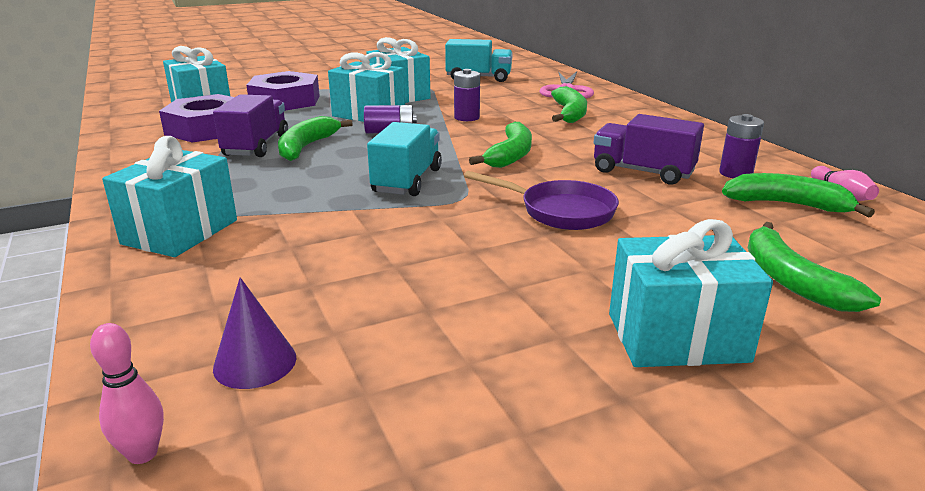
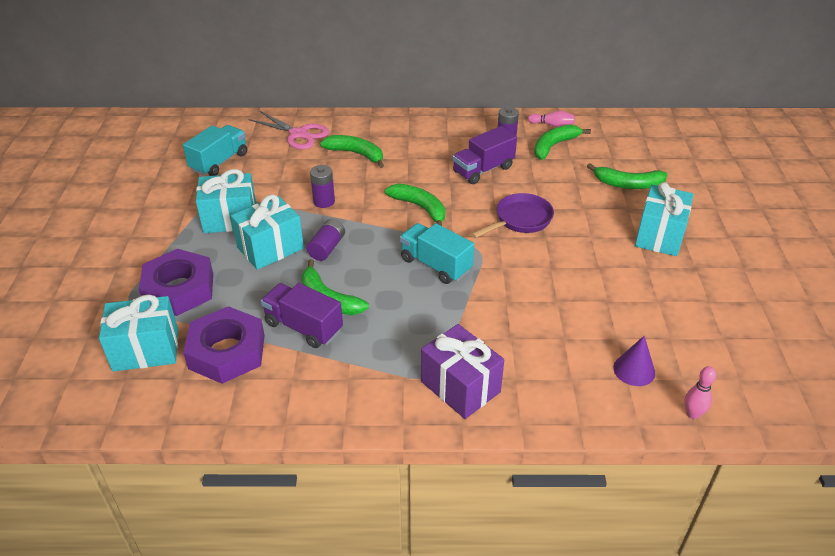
camera: 65 degrees left, 15 degrees up
turquoise gift [102,136,237,257] -> purple gift [421,324,504,419]

